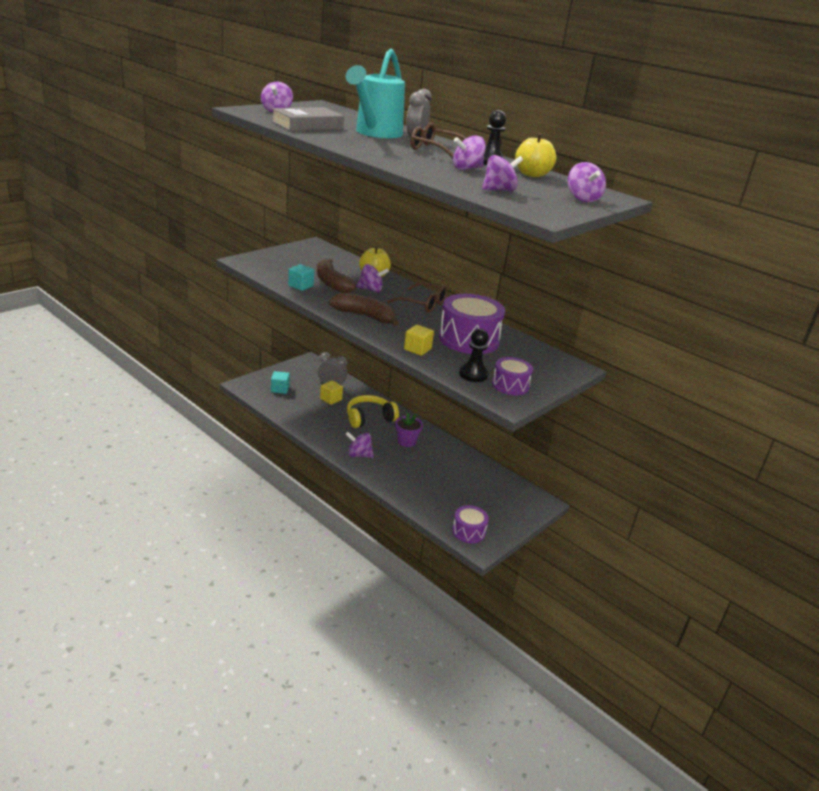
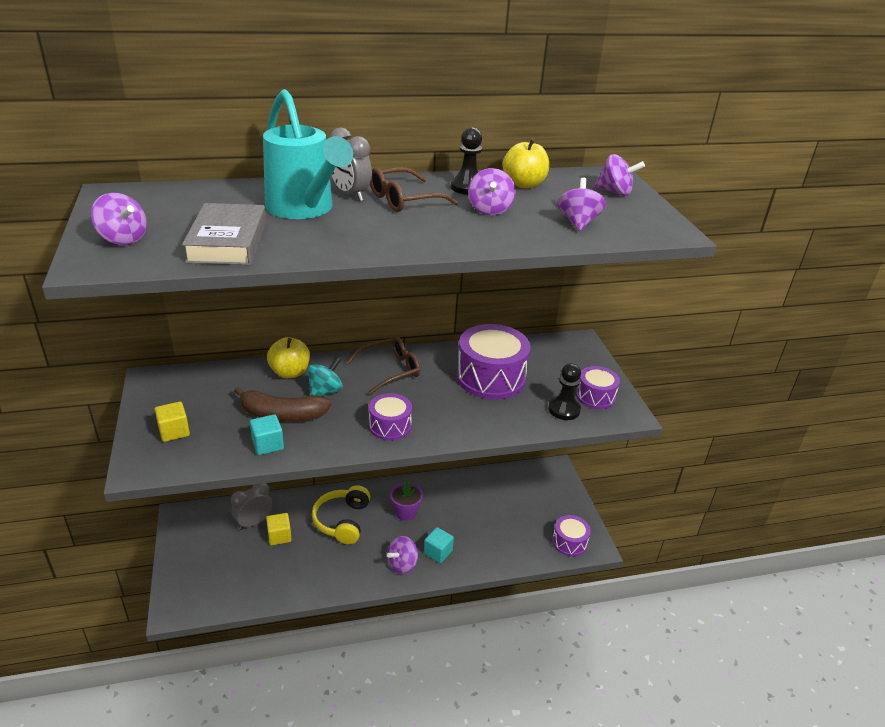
camera: 55 degrees left, 5 degrees up
turquoise cube [271,371,290,394] -> turquoise cube moved to [424,527,454,563]
brown banana [329,293,398,326] -> purple drum [369,393,412,441]
purple spinning top [356,264,389,292] -> turquoise spinning top [308,357,343,396]
yellow cube [404,325,434,356] -> yellow cube moved to [155,401,190,442]

